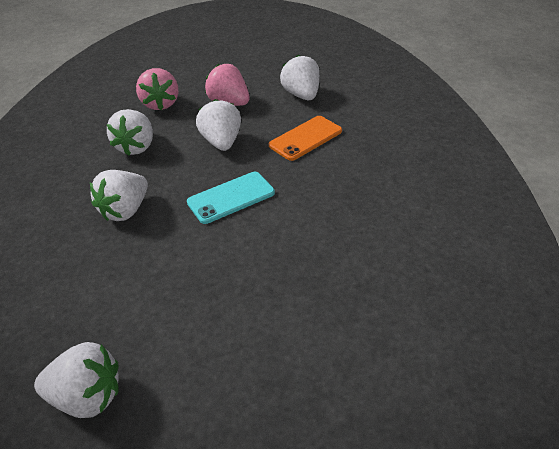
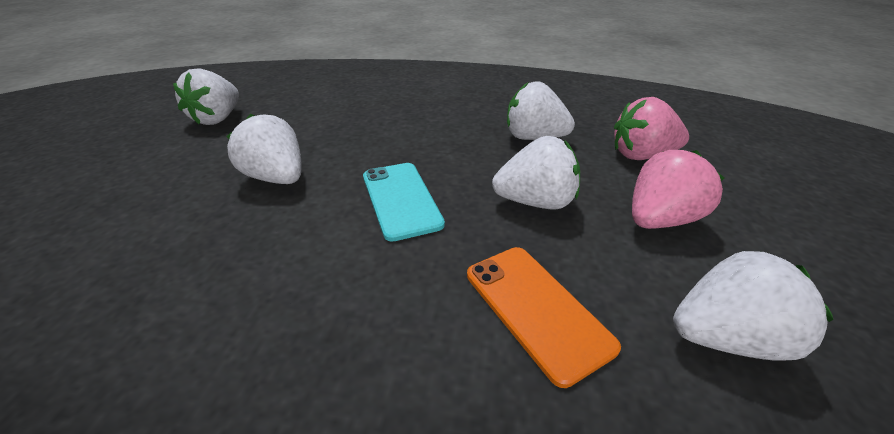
camera: 100 degrees right, 5 degrees down
white strawberry [90,170,148,221] -> white strawberry moved to [226,114,302,184]

